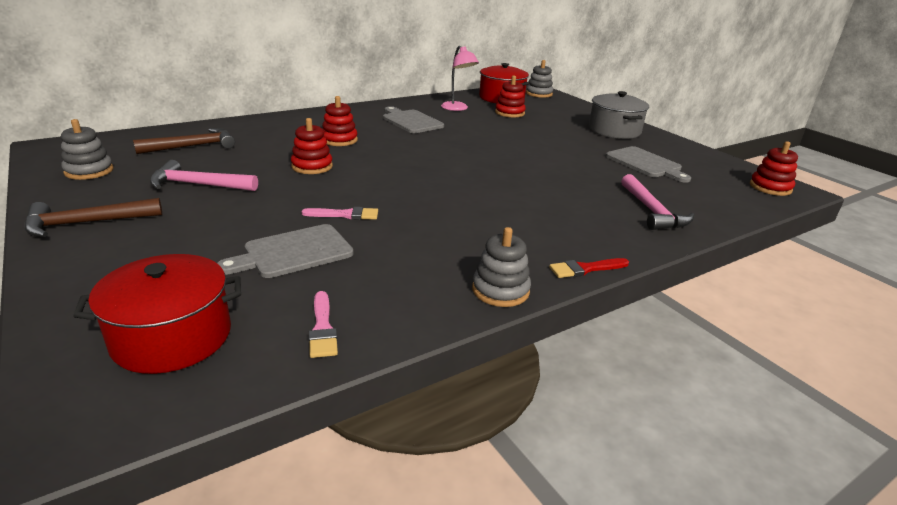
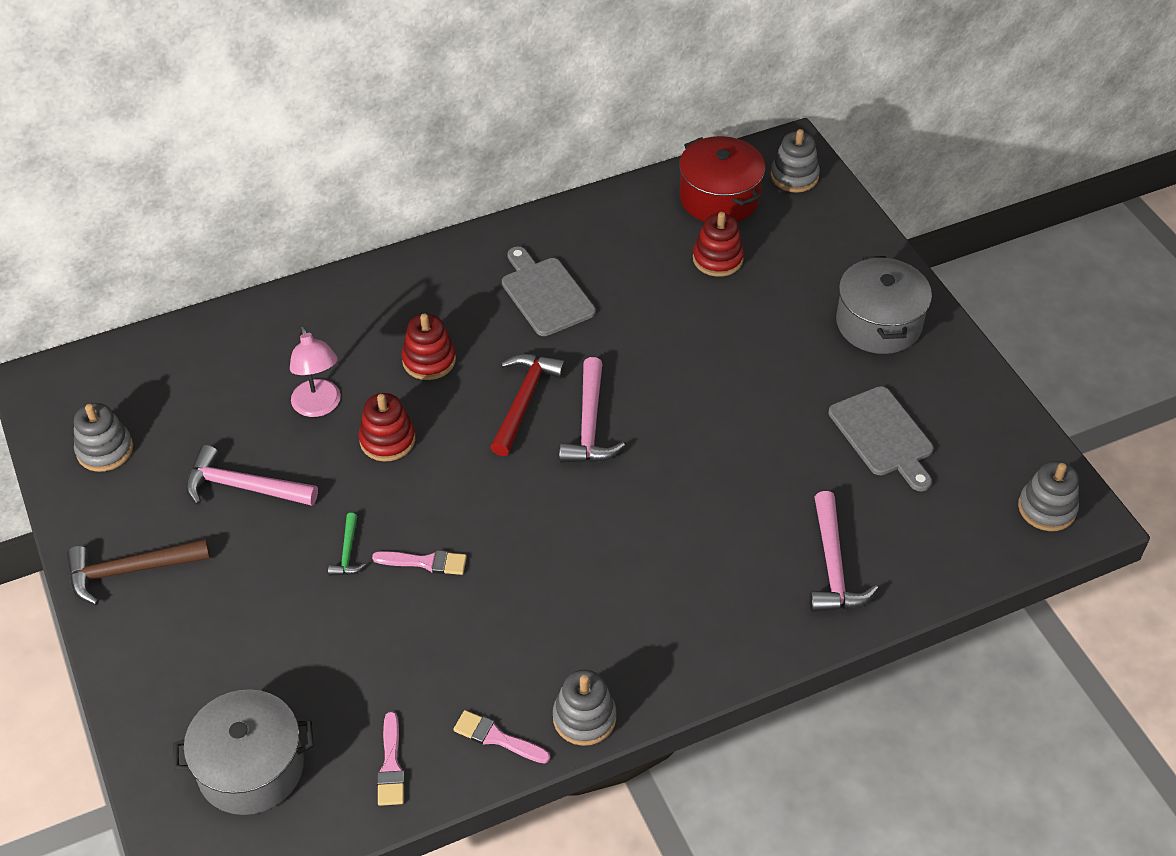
camera: 10 degrees right, 20 degrees up
red pot [73,254,241,374] -> grey pot [173,689,314,815]
brown hammer [133,128,235,154] -> none
grey cutting board [217,224,354,278] -> none
pink lamp [441,46,479,111] -> pink lamp moved to [290,326,341,417]
red brush [549,258,629,278] -> none
red stacking toy [750,141,798,196] -> grey stacking toy [1018,461,1079,531]
none -> green hammer [328,513,366,576]
none -> pink brush [453,710,550,764]
none -> red hammer [490,354,566,456]
none -> pink hammer [559,357,625,463]

